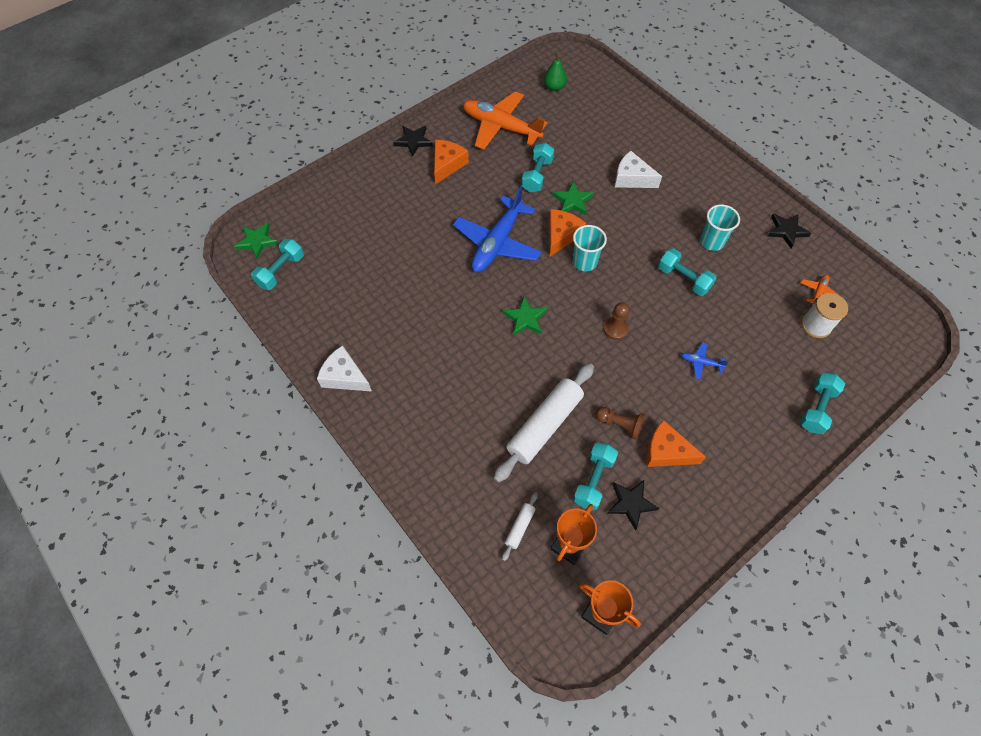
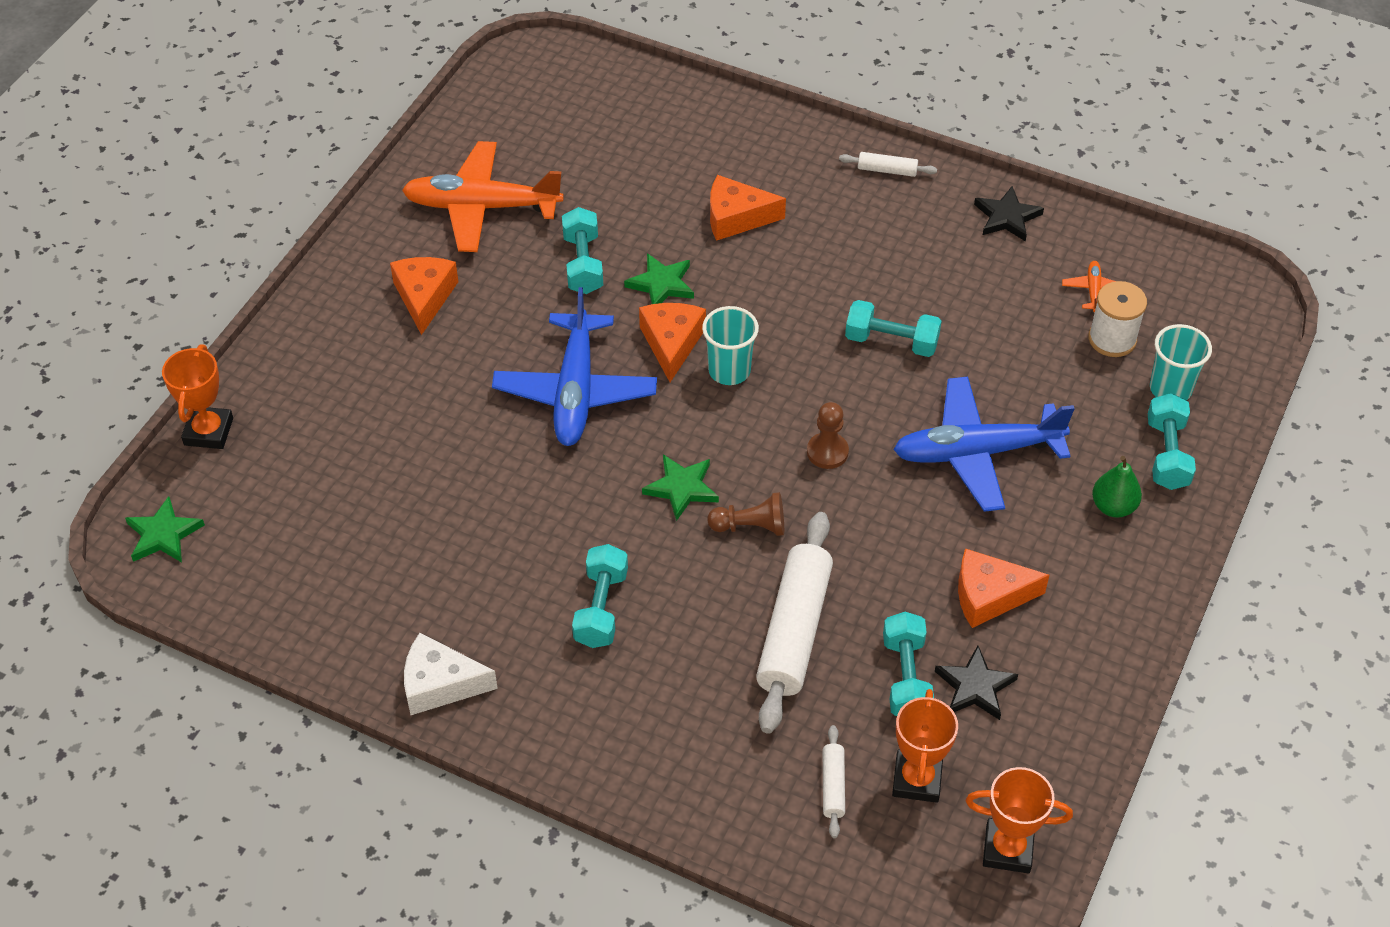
camera: 25 degrees left, 10 degrees down
turquoise dumbbell [251,239,304,290] -> turquoise dumbbell moved to [572,544,628,648]
black star [393,126,433,157] -> none
green pear [544,53,567,91] -> green pear moved to [1092,456,1142,518]
brown pawn [596,407,646,440] -> brown pawn moved to [707,492,784,536]
white cheese [615,151,662,188] -> orange cheese [710,175,786,241]
blue plane [681,342,728,379] -> blue plane [893,377,1075,512], size x2.45
turquoise cup [700,204,740,251] -> turquoise cup moved to [1150,324,1212,400]
none -> orange trophy [162,344,233,449]
none -> white rolling pin [839,152,937,177]

